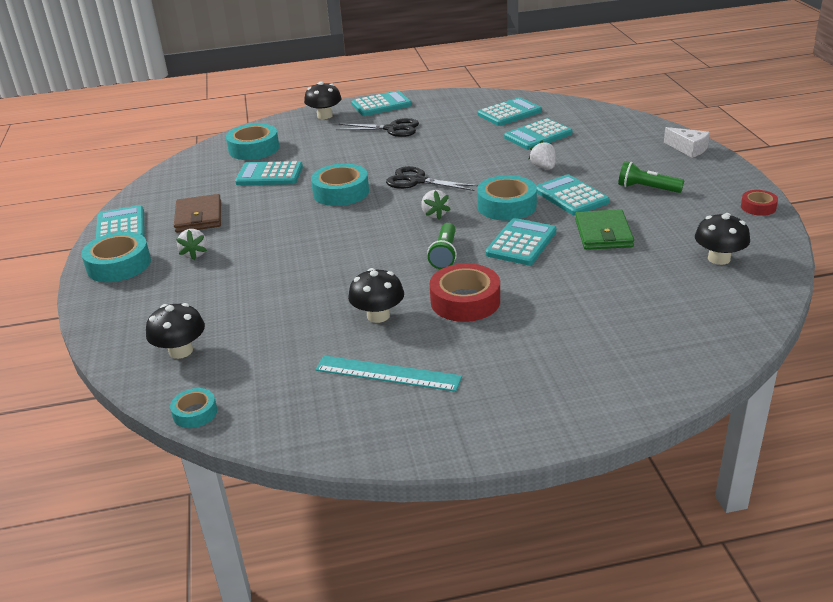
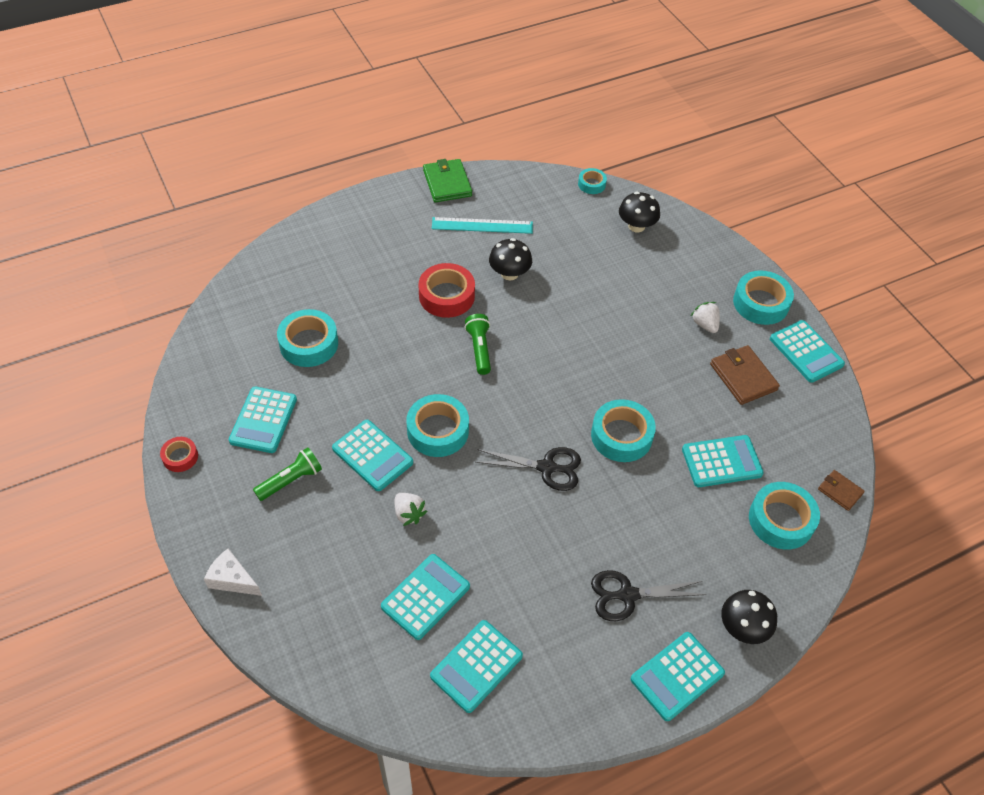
camera: 160 degrees right, 20 degrees up
white strawberry [421,190,451,220] -> none
turquoise calculator [486,218,556,265] -> turquoise calculator moved to [229,387,297,453]
green wallet [575,209,634,250] -> green wallet moved to [423,159,472,202]
green flashlight [618,161,684,193] -> green flashlight turned 45 degrees counterclockwise [253,447,322,501]
black mushroom [695,213,750,265] -> none
none -> turquoise tape [277,309,338,367]
none -> brown wallet [818,470,865,511]

